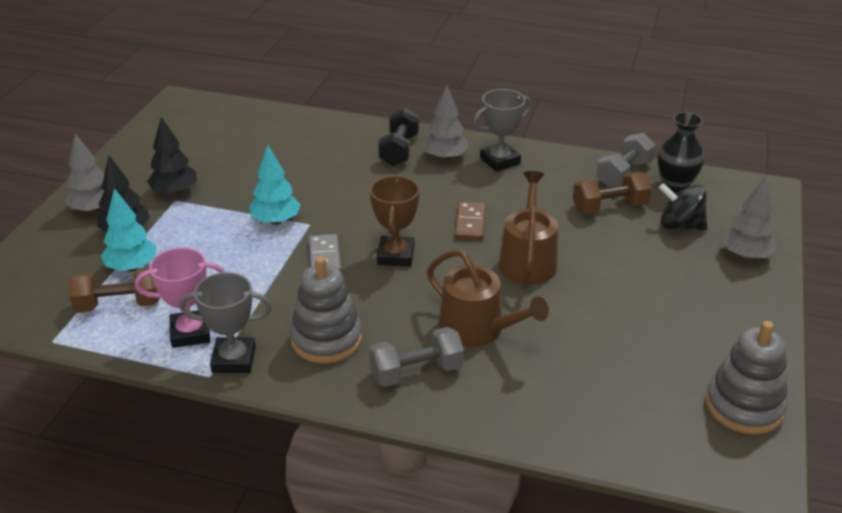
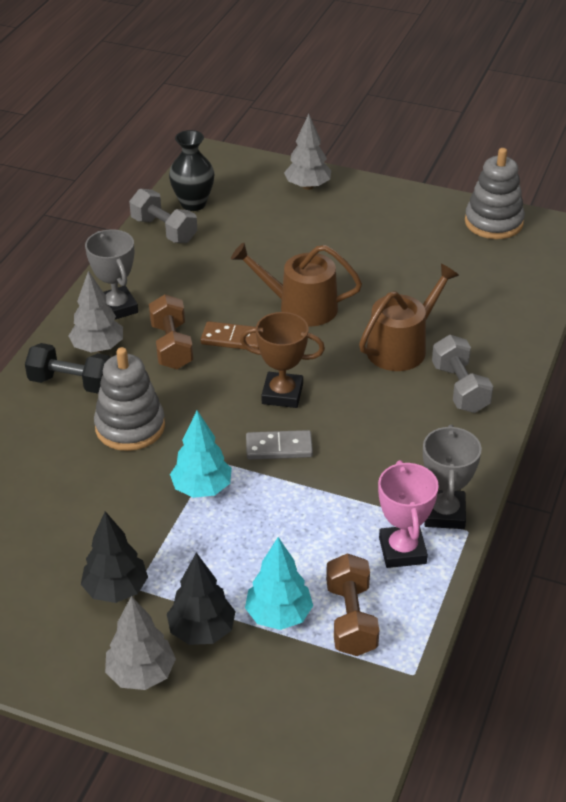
camera: 85 degrees left, 5 degrees up
grey stacking toy [290,256,362,364] -> grey stacking toy moved to [94,347,165,451]
brown dumbbell [573,172,652,214] -> brown dumbbell moved to [149,294,193,369]
black spinning top [659,183,707,230] -> none

